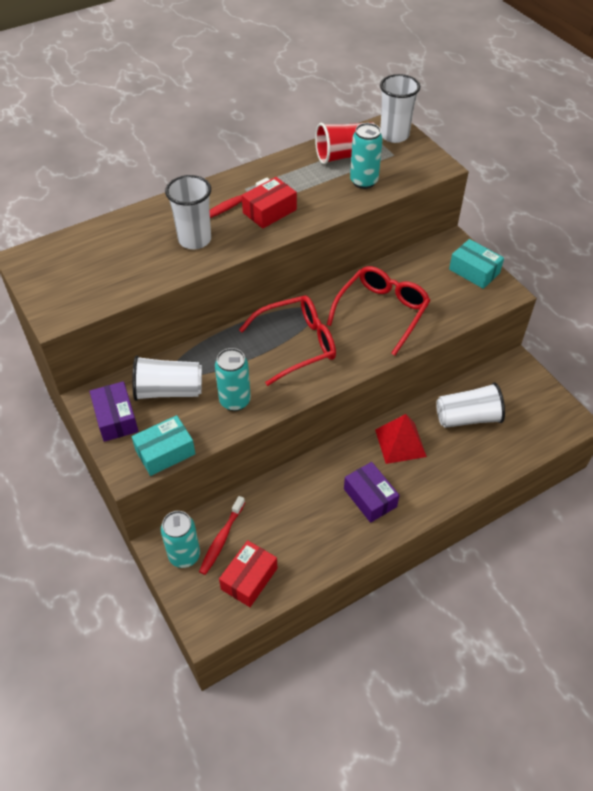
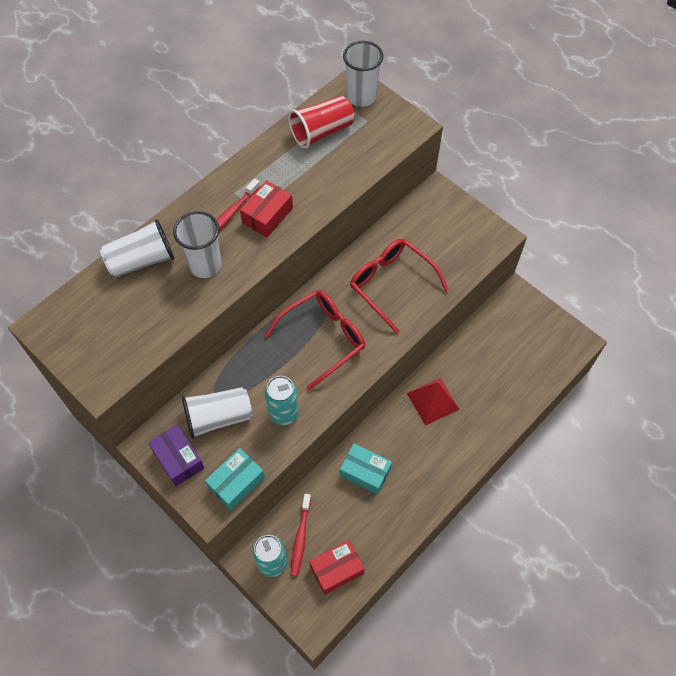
camera: 15 degrees left, 10 degrees up
red box [219,540,277,607] -> red box turned 45 degrees clockwise [309,540,365,595]
red glasses [327,266,430,356] -> red glasses turned 60 degrees counterclockwise [350,239,449,334]
purple box [344,462,400,523] -> none
turquoise can [350,123,383,189] -> none
white cup [436,383,505,428] -> white cup moved to [100,219,174,278]
turquoise box [449,239,504,289] -> turquoise box moved to [340,443,392,495]

